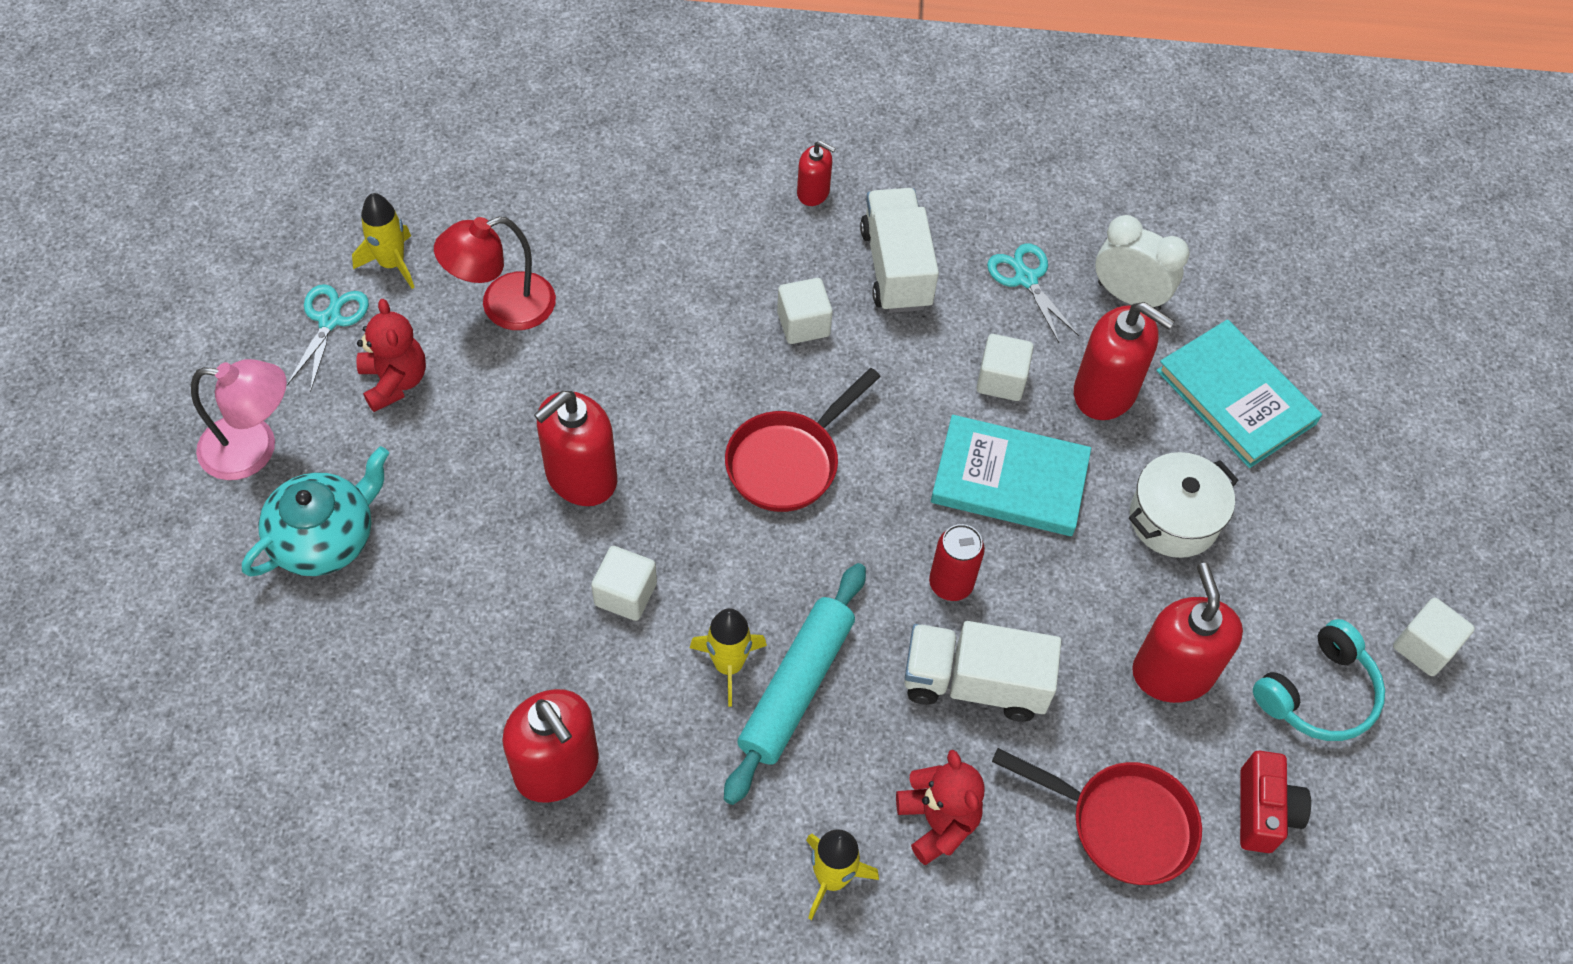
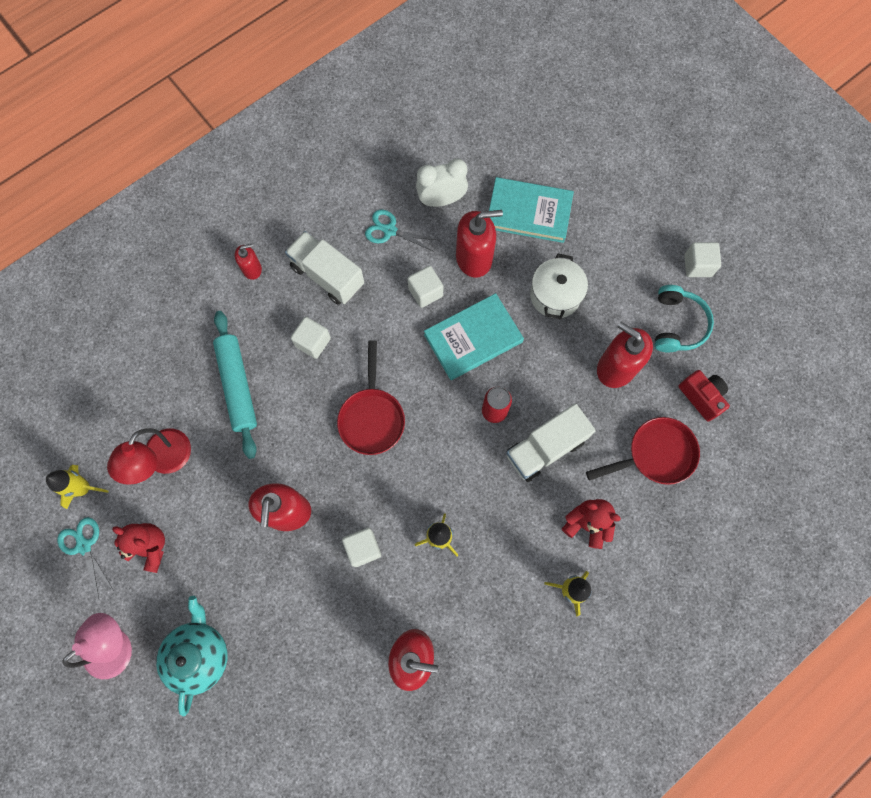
camera: 40 degrees left, 15 degrees up
turquoise rolling pin [724,563,866,805] -> turquoise rolling pin moved to [213,311,257,459]

